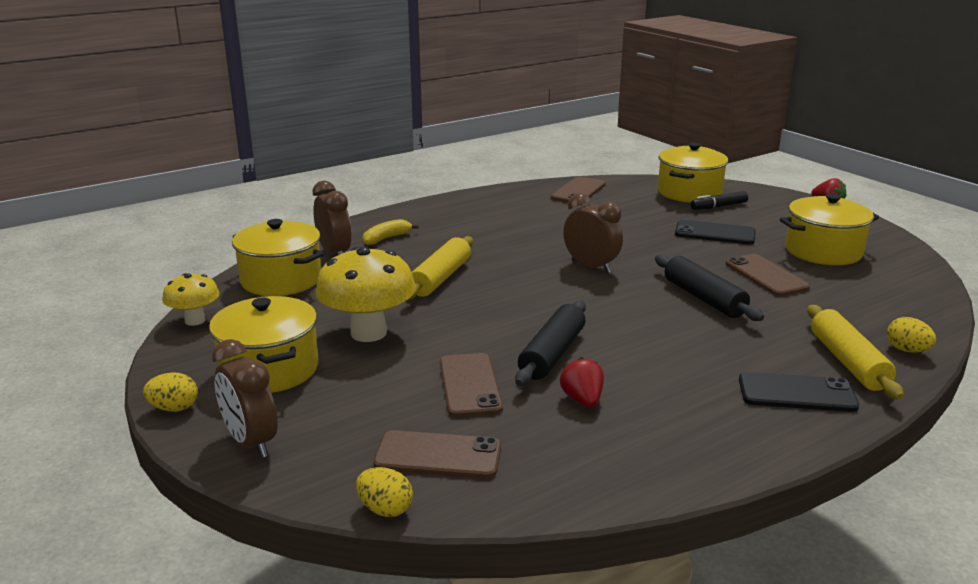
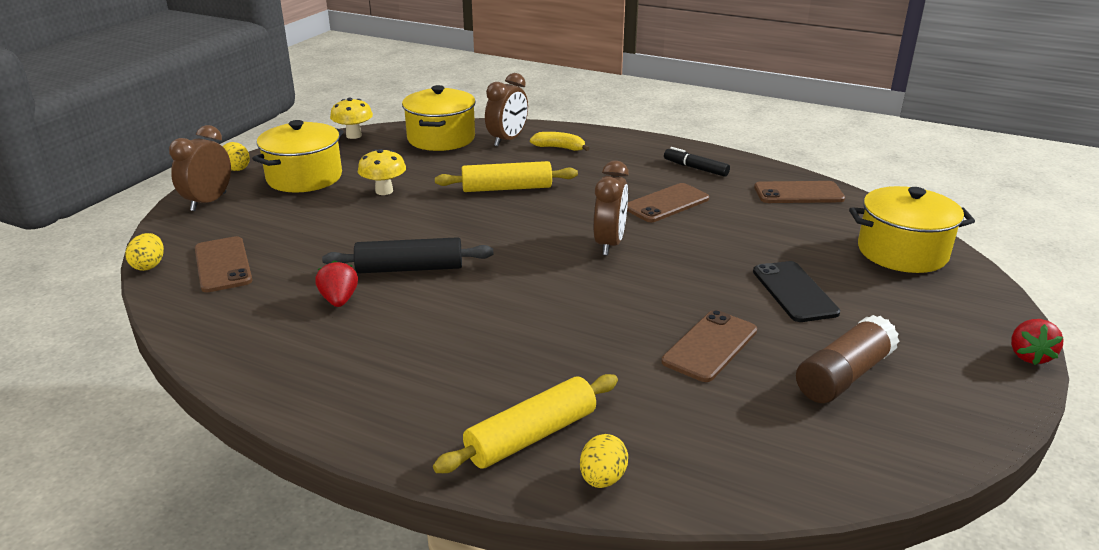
camera: 60 degrees right, 5 degrees up
yellow mushroom [315,247,416,342] -> yellow mushroom [358,149,406,195], size x0.57
brown phone [440,353,503,417] -> brown phone moved to [627,183,709,222]
red strawberry [560,357,604,407] -> red strawberry turned 60 degrees counterclockwise [315,260,358,307]
black rolling pin [655,255,764,321] -> none
black marker [691,191,748,210] -> black marker moved to [664,147,730,177]
black phone [739,372,859,412] -> none
yellow pot [780,194,879,265] -> brown glue stick [796,315,899,403]

